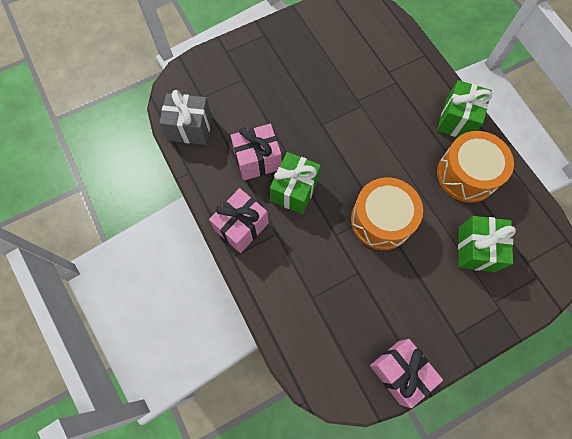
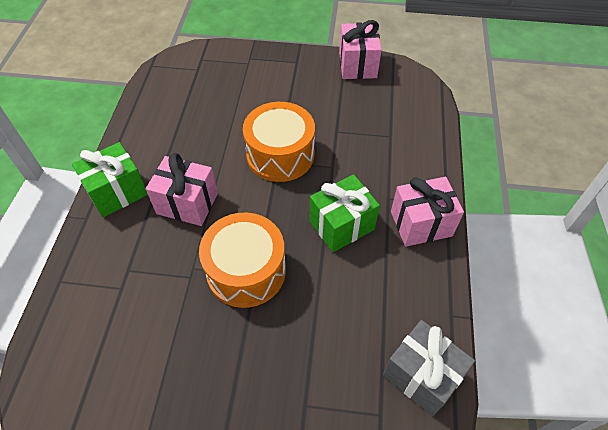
camera: 145 degrees left, 15 degrees down
pink gift [231,124,282,181] -> pink gift moved to [146,153,218,226]
orange drum [437,131,514,203] -> orange drum moved to [199,212,286,308]
green gift [458,216,516,272] -> none

